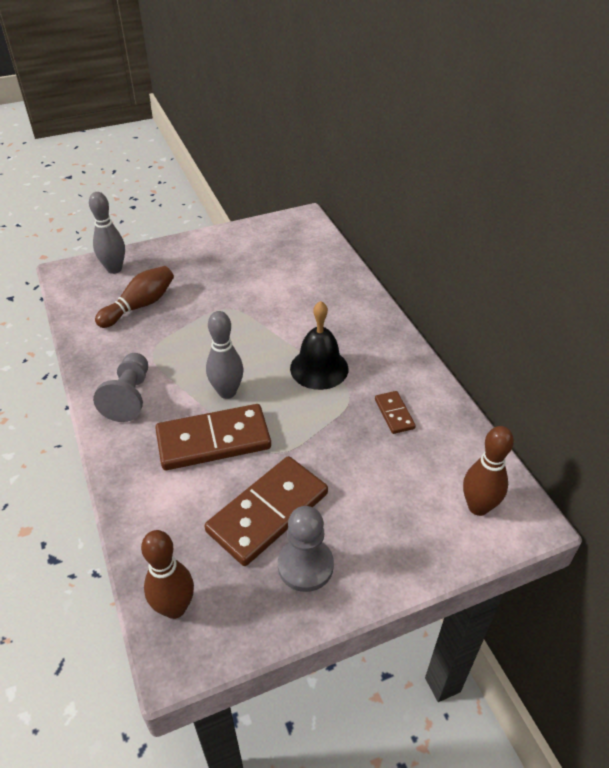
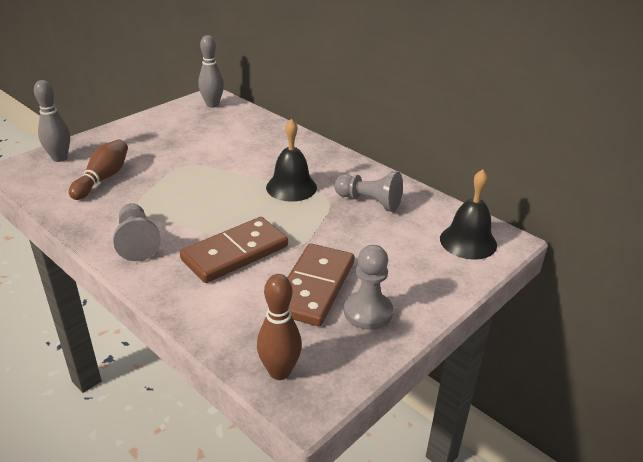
camera: 25 degrees left, 10 degrees down
grey bowling pin [206,311,243,399] -> grey bowling pin moved to [198,35,224,108]
brown domino [375,391,416,434] -> grey pawn [334,171,403,212]
brown bowling pin [463,426,514,516] -> black bell [440,169,497,260]

